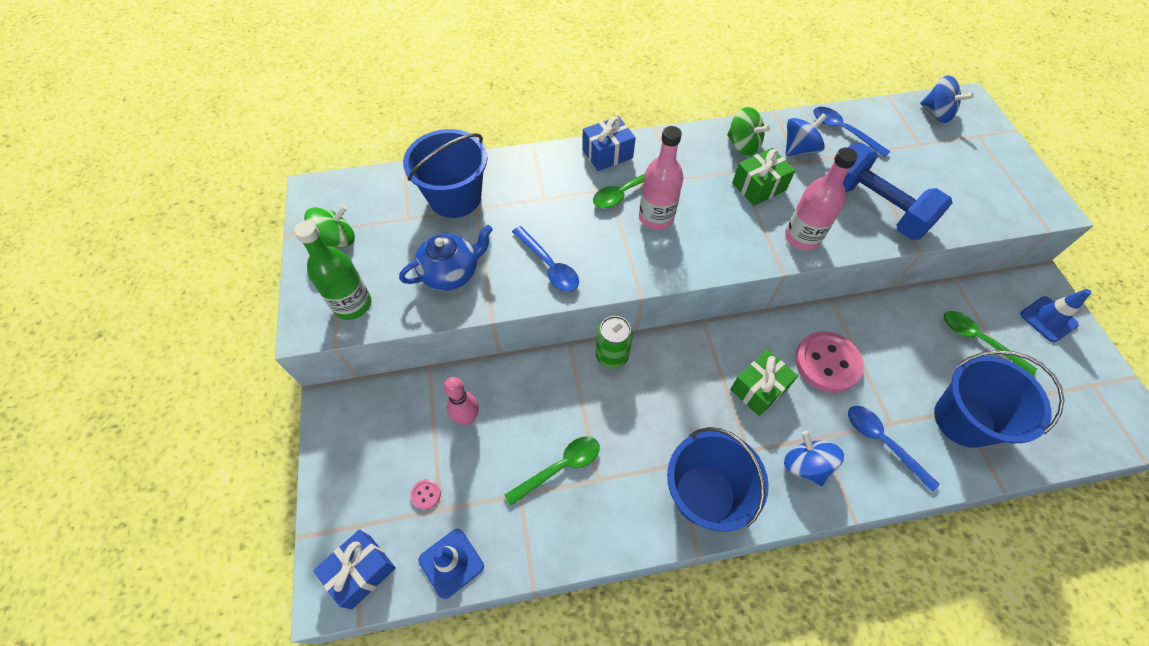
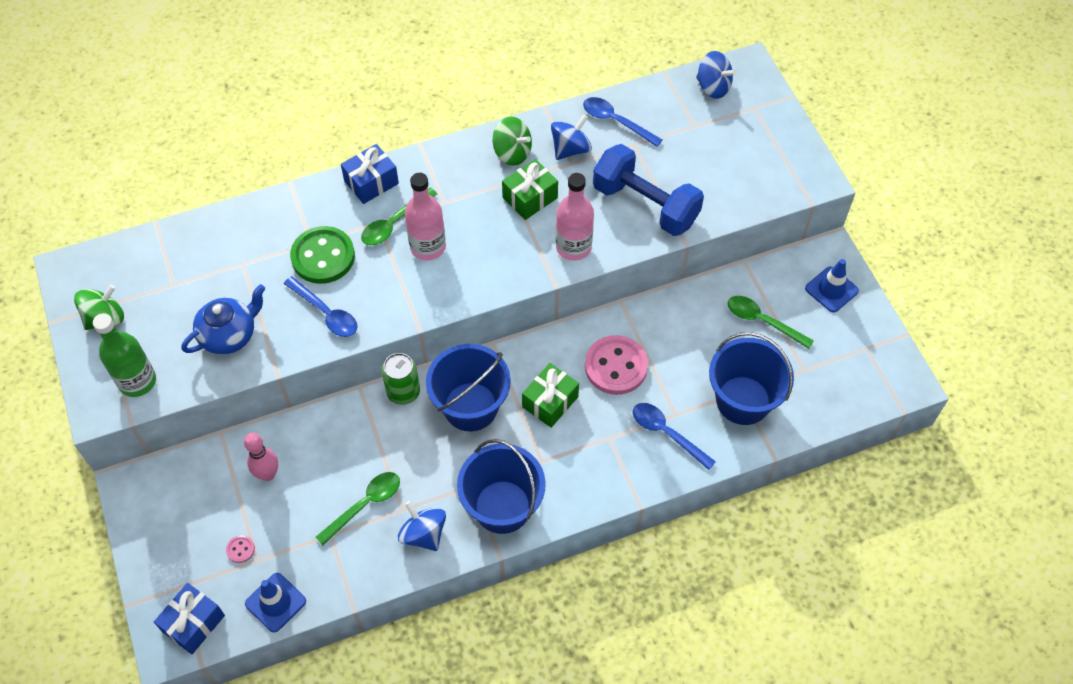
camera: 10 degrees left, 0 degrees up
blue bucket [403,129,487,218] -> blue bucket moved to [426,344,511,431]
blue spinning top [784,431,844,486] -> blue spinning top moved to [398,501,446,551]
none -> green button [290,226,355,284]

